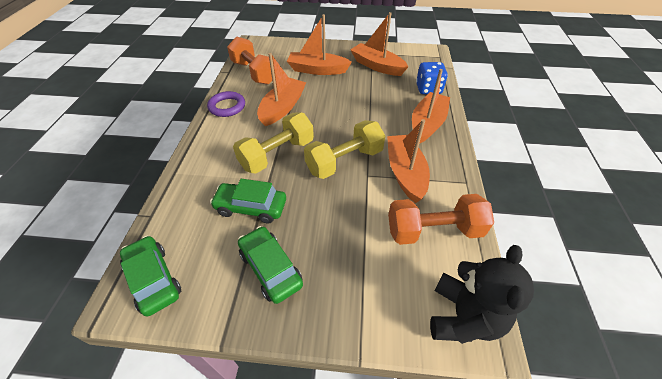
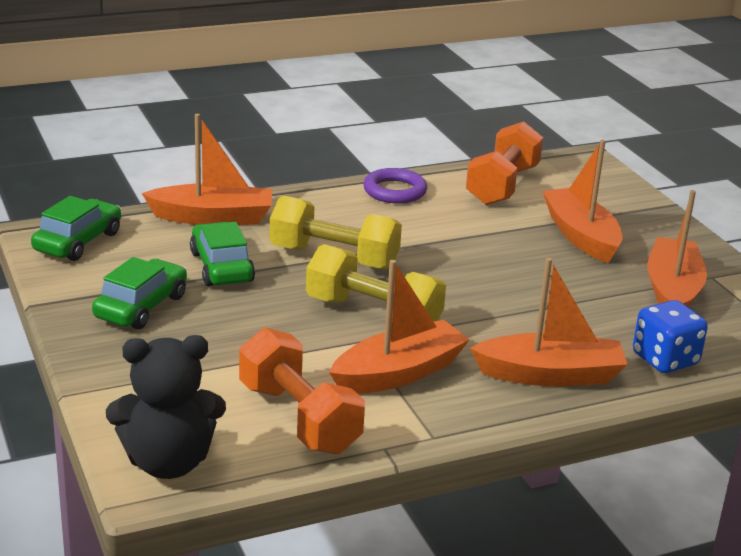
camera: 60 degrees right, 20 degrees down
orange boat [257,53,306,126] -> orange boat moved to [142,114,272,225]

